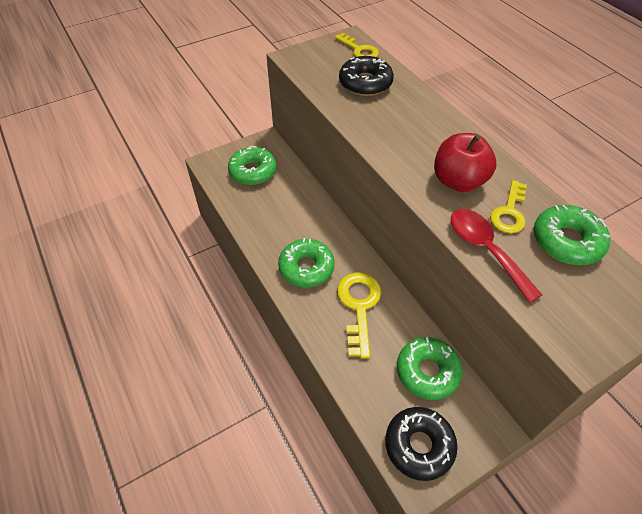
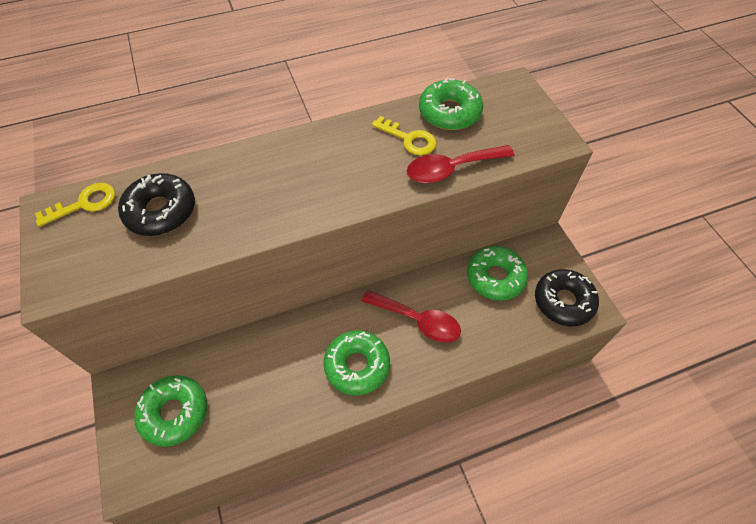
camera: 80 degrees left, 5 degrees up
yellow key [337,272,381,359] -> red spoon [362,290,461,343]
red apple [434,133,496,192] -> none

